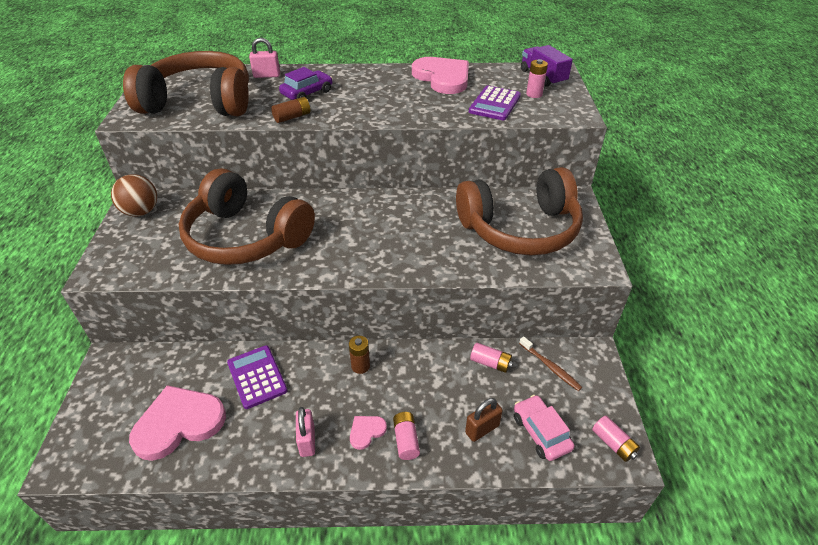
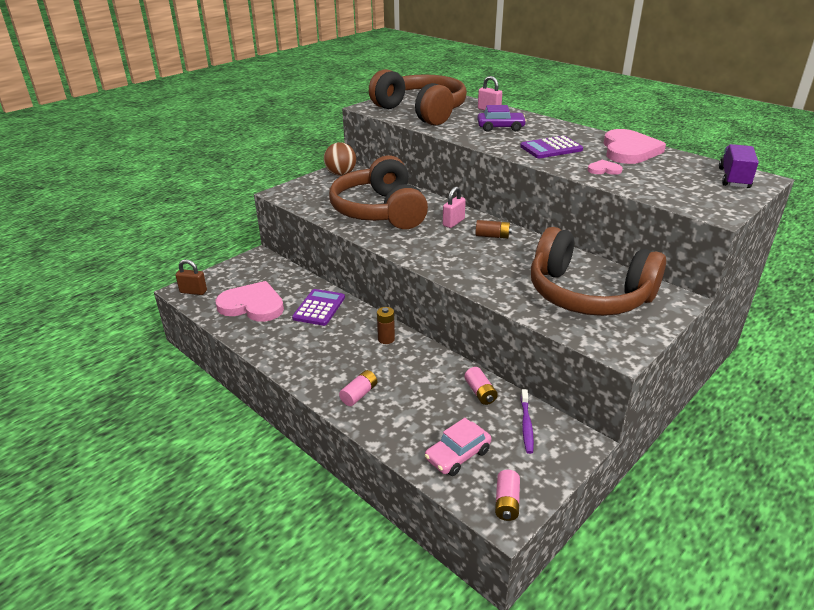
camera: 45 degrees right, 10 degrees down
brown battery [271,97,311,123] -> brown battery moved to [475,220,512,239]
pink padlock [296,407,315,457] -> pink padlock moved to [443,187,466,228]
pink heart [350,416,387,450] -> pink heart moved to [587,160,623,175]
brown padlock [465,398,503,442] -> brown padlock moved to [175,259,207,295]
purple calculator [469,86,521,120] -> purple calculator moved to [520,136,583,158]
pink car [514,395,574,461] -> pink car turned 150 degrees counterclockwise [425,418,491,476]
brown toothbrush [519,336,582,391] -> purple toothbrush [521,389,534,454]
pink battery [526,59,548,98] -> none

